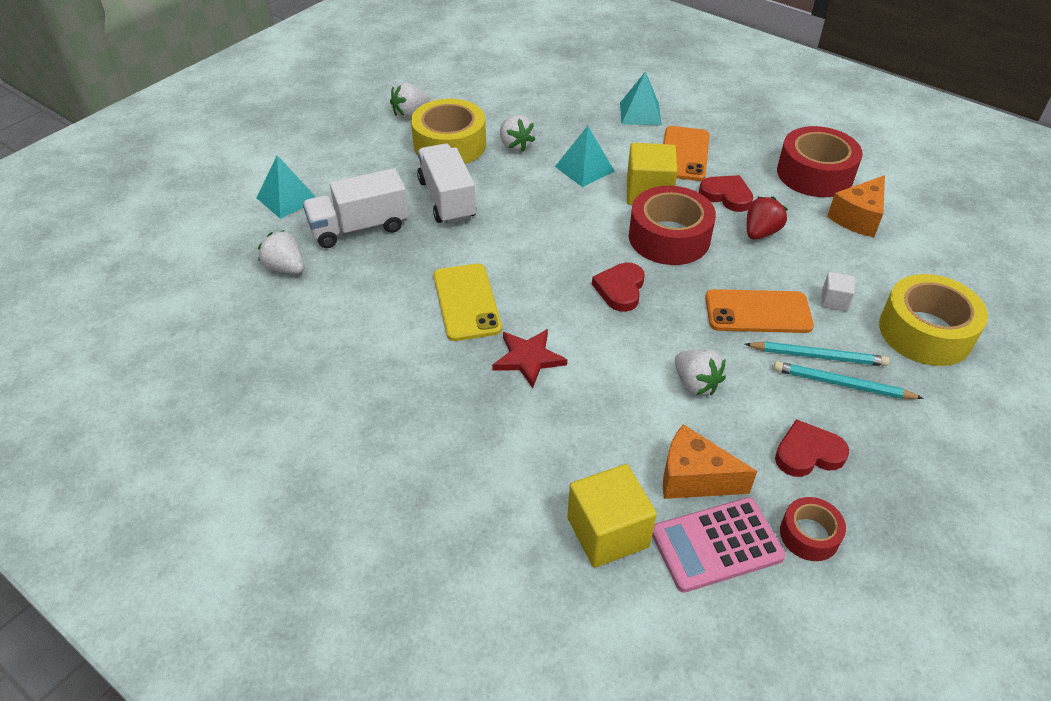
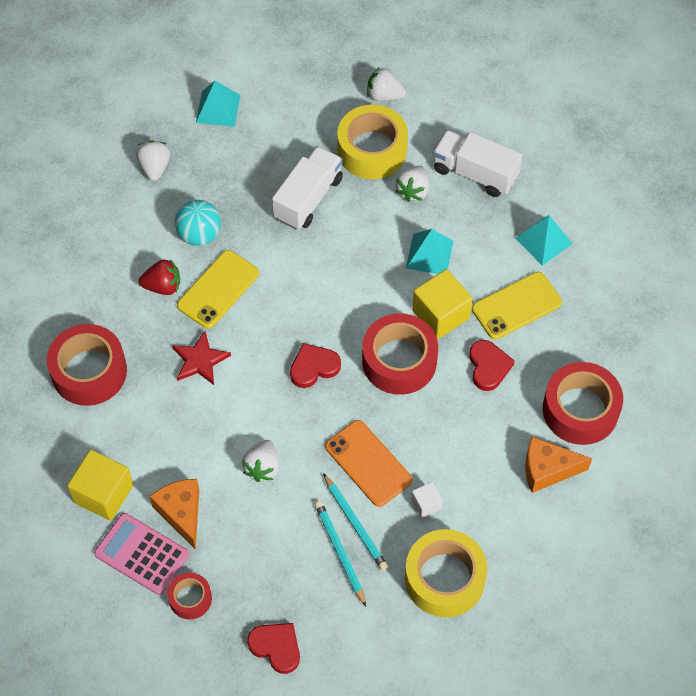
camera: 50 degrees right, 15 degrees up
white truck [303,168,409,248] -> white truck moved to [433,130,523,197]
orange phone [663,126,710,181] -> yellow phone [472,272,562,340]
red strawberry [747,197,788,240] -> red strawberry moved to [138,259,180,295]
red heart [775,419,849,477] -> red heart moved to [247,623,300,674]
none -> red tape [47,324,127,406]
none -> turquoise ball [175,200,221,246]

